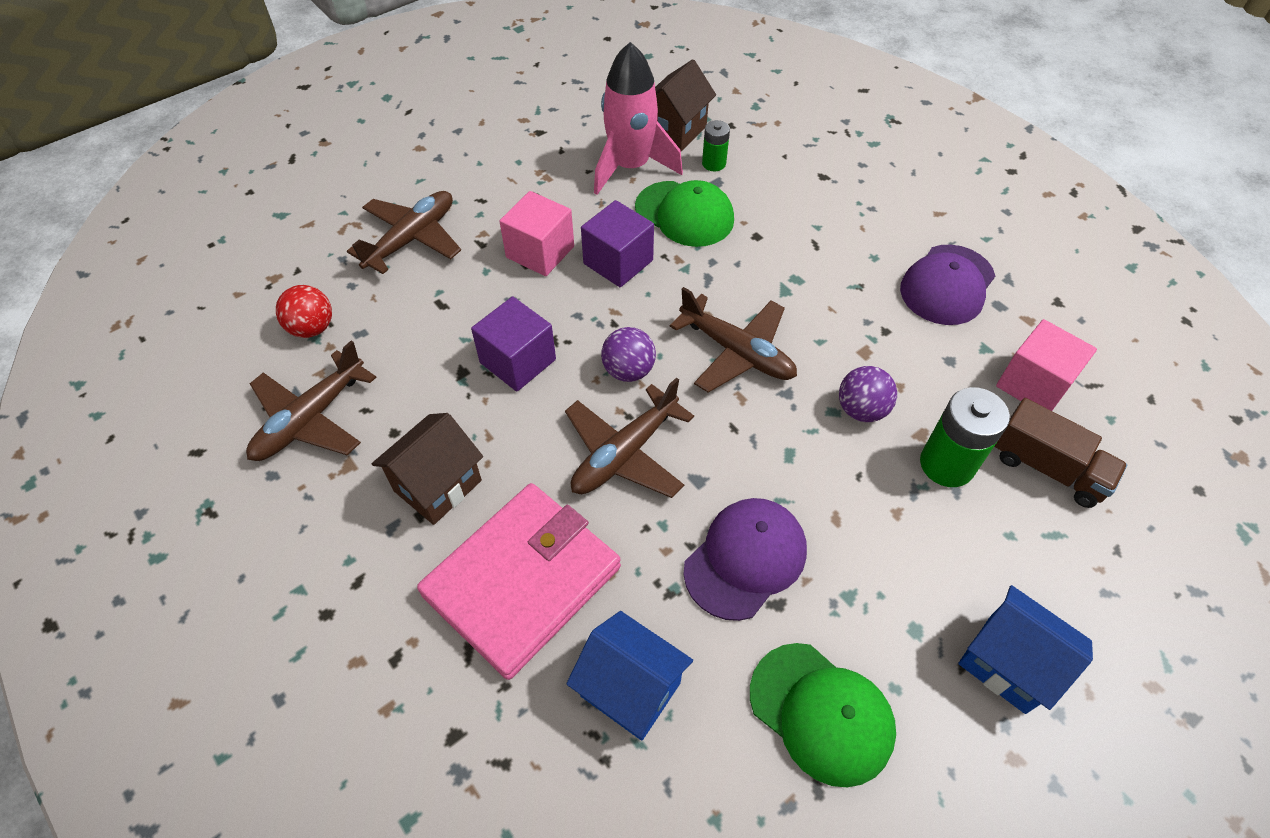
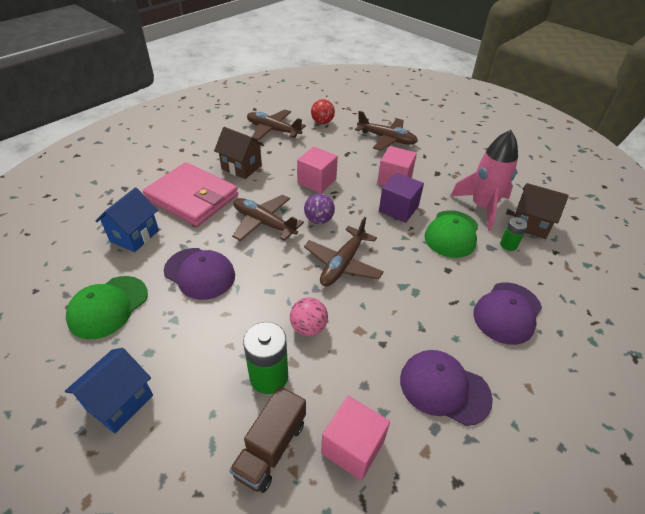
camera: 80 degrees right, 10 degrees down
purple cube [471,296,556,391] -> pink cube [297,147,338,193]
purple ball [839,366,897,422] -> pink ball [290,297,328,336]
none -> purple cap [473,283,542,345]

